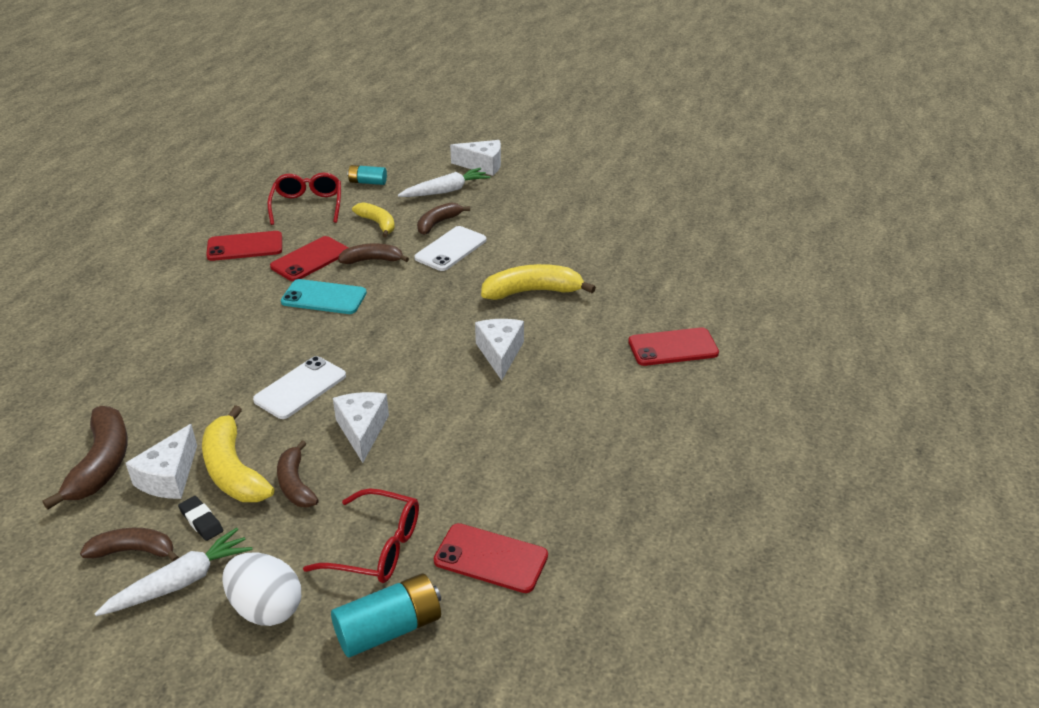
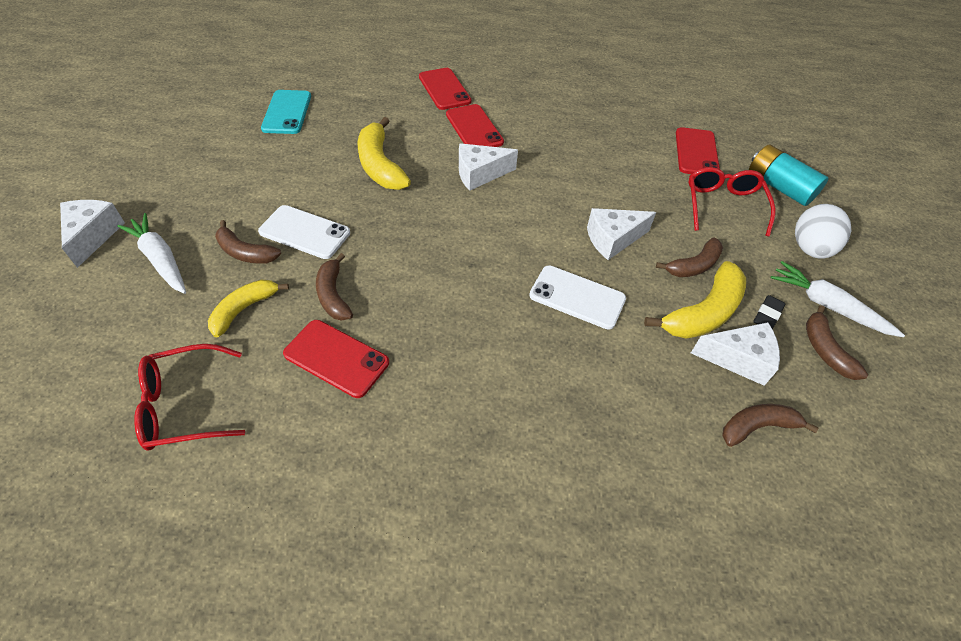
camera: 105 degrees left, 15 degrees up
brown banana [42,406,128,510] -> brown banana [722,404,819,447], size x0.64
red phone [206,231,282,261] -> red phone moved to [446,104,504,147]
turquoise phone [281,279,367,314] -> turquoise phone moved to [261,90,311,134]
turquoise battery [347,165,387,185] -> none

